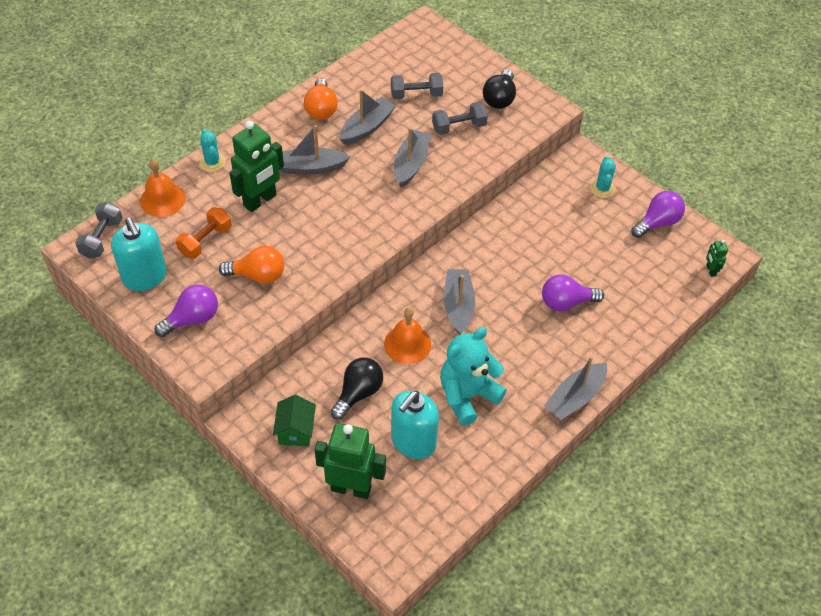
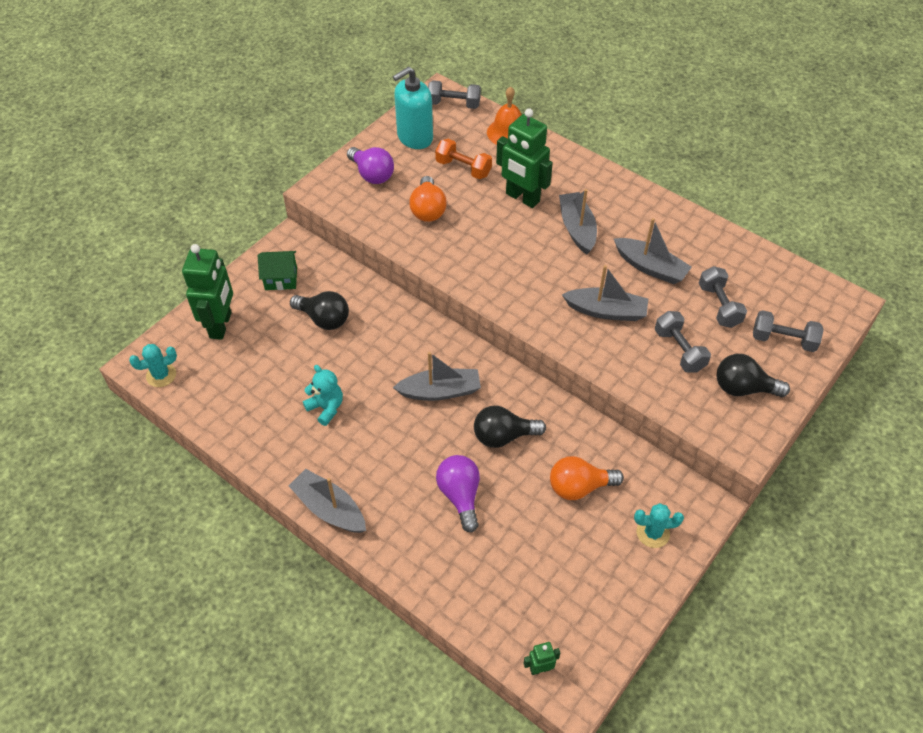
camera: 85 degrees right, 0 degrees up
turquoise cactus [199,129,226,172] -> turquoise cactus moved to [129,344,177,387]
orange light bulb [304,78,338,120] -> orange light bulb moved to [550,456,624,500]
orange bell [384,307,431,364] -> none
turquoise soap dispenser [391,391,439,459] -> none
turquoise teddy bear [440,327,507,426] -> turquoise teddy bear [303,365,343,426], size x0.59
purple light bulb [631,191,685,238] -> none
none -> black light bulb [474,406,546,448]
none -> grey dumbbell [753,310,824,352]

